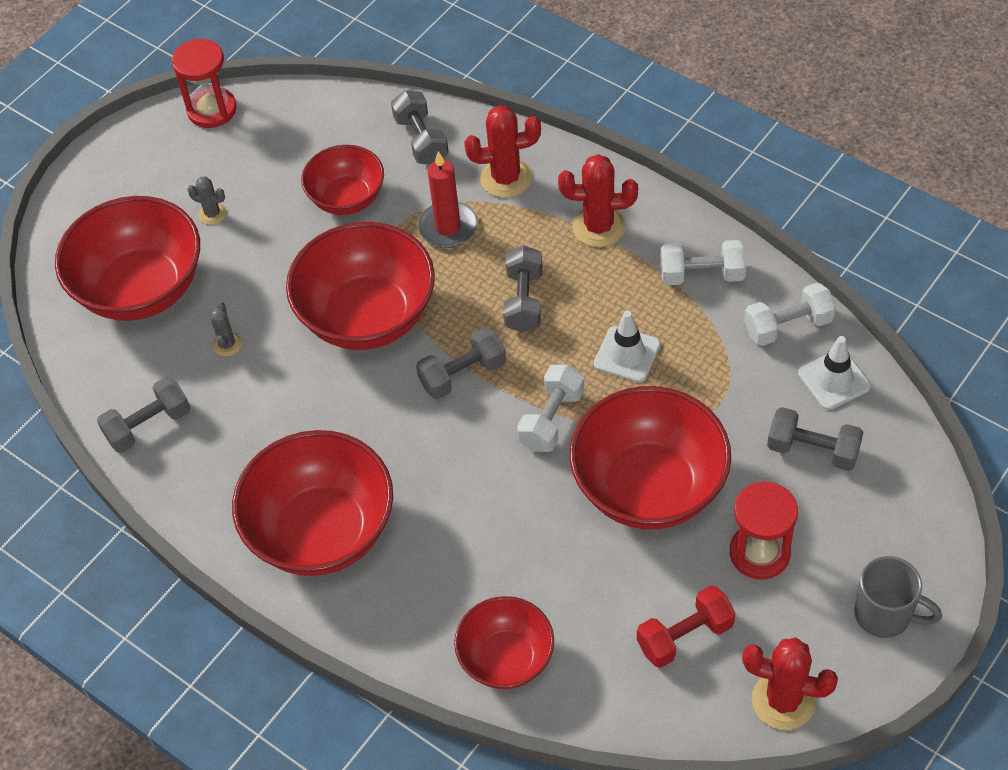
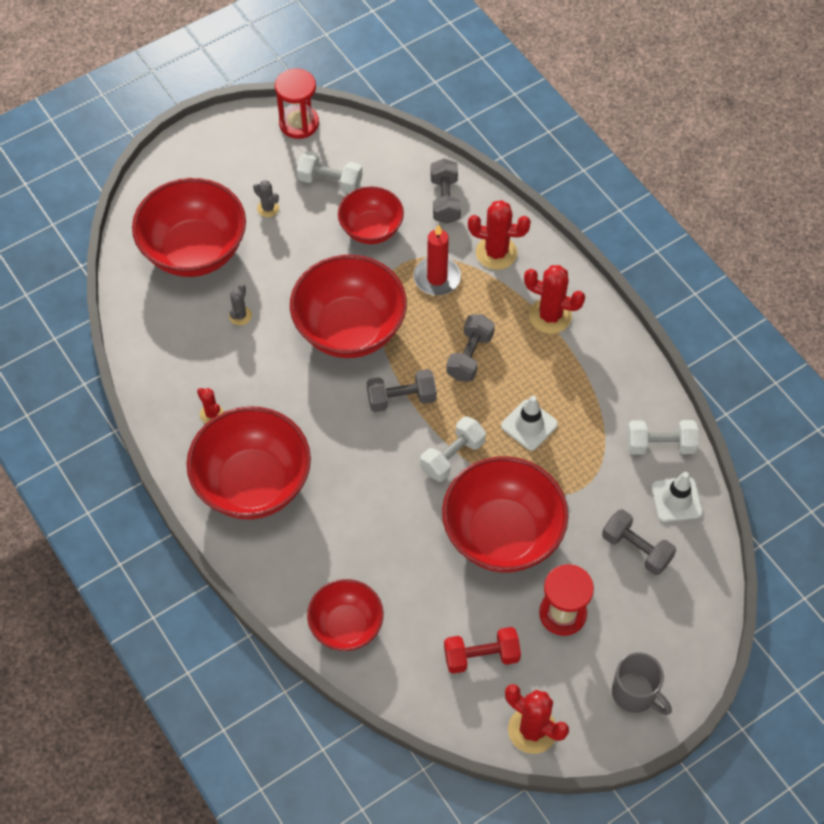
camera: 15 degrees right, 5 degrees up
grey dumbbell [97,377,190,453] -> none
white dumbbell [660,240,746,285] -> white dumbbell moved to [297,151,362,193]
none -> red cactus [197,388,224,423]

